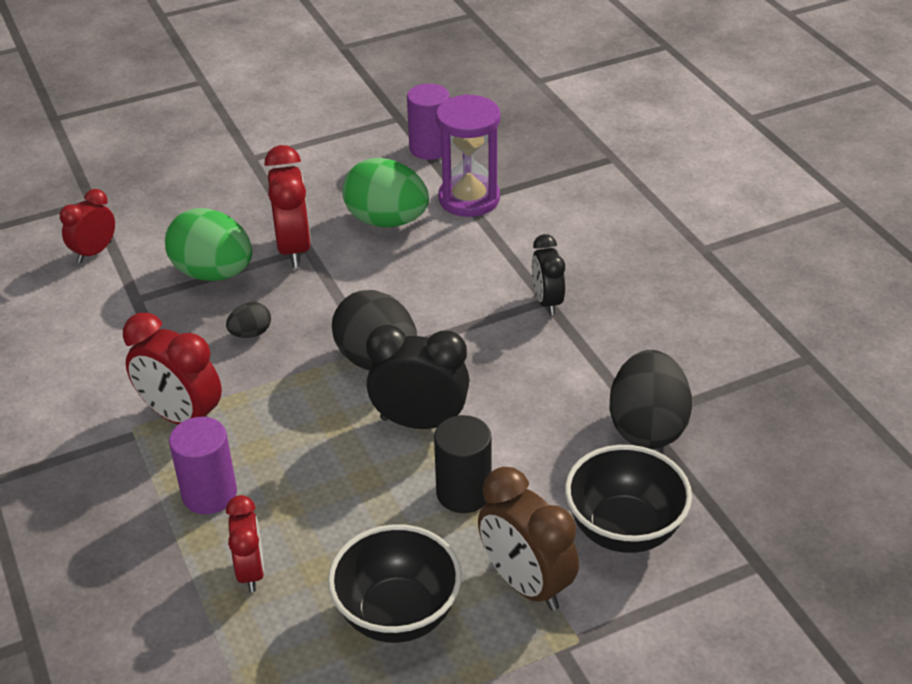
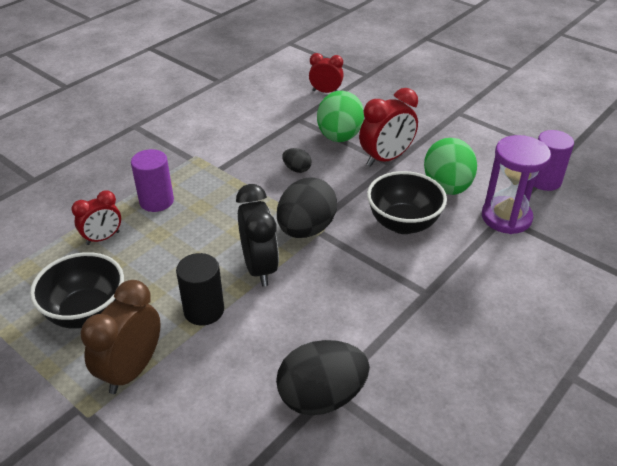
camera: 65 degrees right, 0 degrees up
red clock [123,313,222,424] -> none
black clock [532,234,565,315] -> none
black bowl [565,445,692,553] -> black bowl moved to [367,171,447,234]

